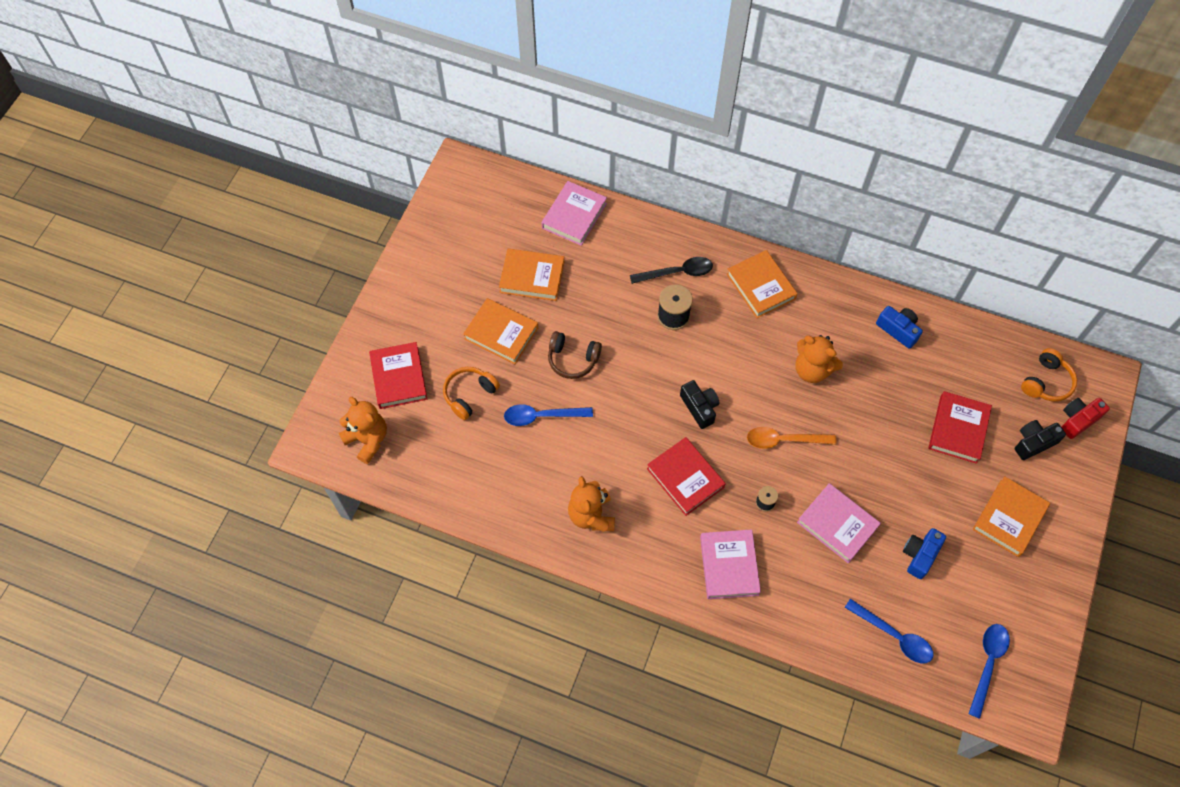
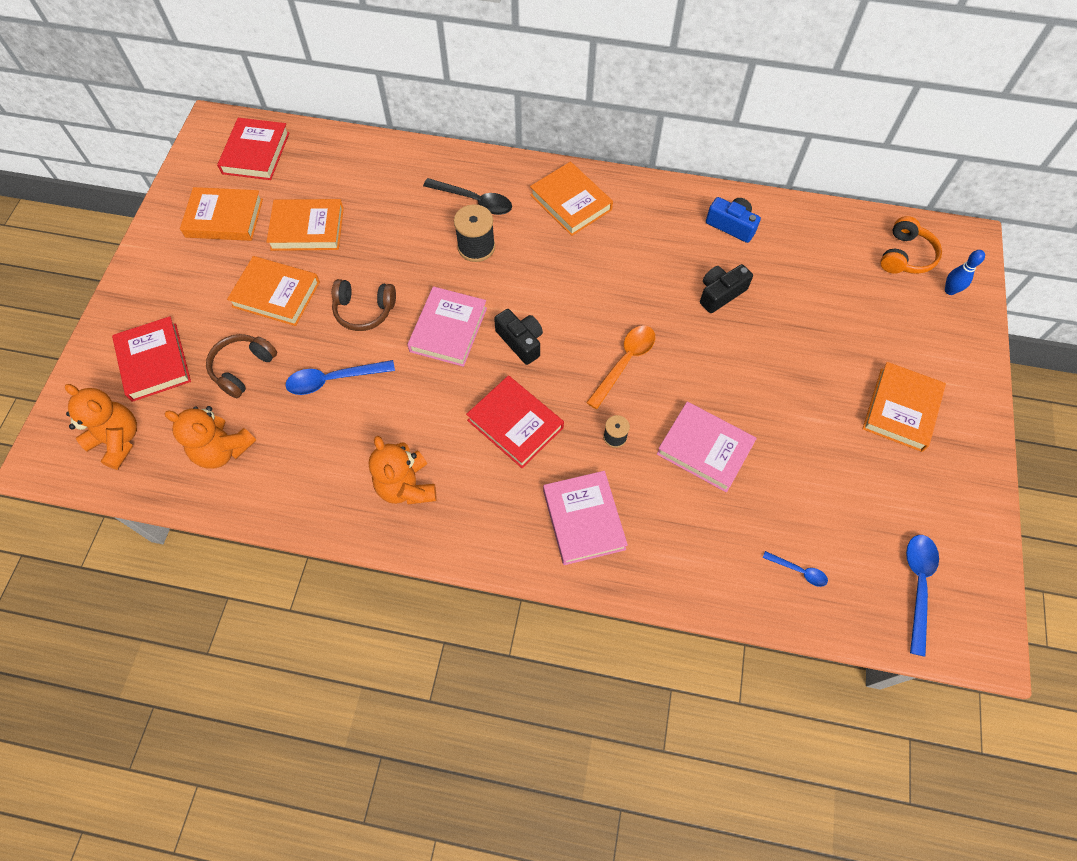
camera: 10 degrees left, 0 degrees up
orange headphones [443,367,500,420] -> brown headphones [206,334,277,398]
pink book [541,181,607,246] -> pink book moved to [407,286,487,367]
black spoon [630,257,713,284] -> black spoon turned 45 degrees clockwise [423,178,512,215]
orange spoon [747,427,836,449] -> orange spoon turned 135 degrees clockwise [586,326,655,409]
orange teddy bear [795,335,843,383] -> orange teddy bear moved to [164,406,256,468]
blue spoon [845,599,934,663] -> blue spoon [763,551,828,587], size x0.55
blue camera [903,528,946,579] -> none
red book [928,391,992,464] -> red book moved to [217,118,290,180]
black camera [1015,420,1066,460] -> black camera moved to [700,264,753,313]
red camera [1062,398,1110,439] -> blue bowling pin [945,250,985,295]
none -> orange book [180,187,263,241]

